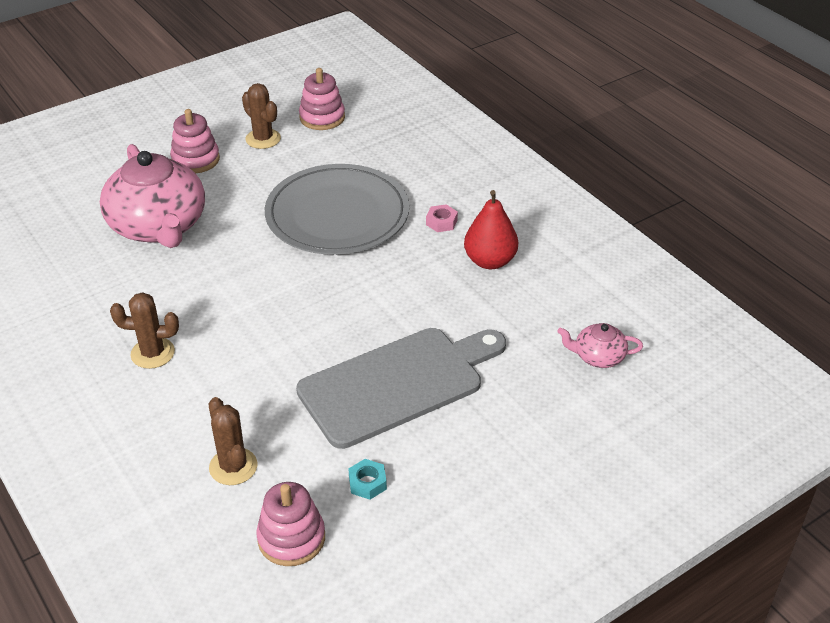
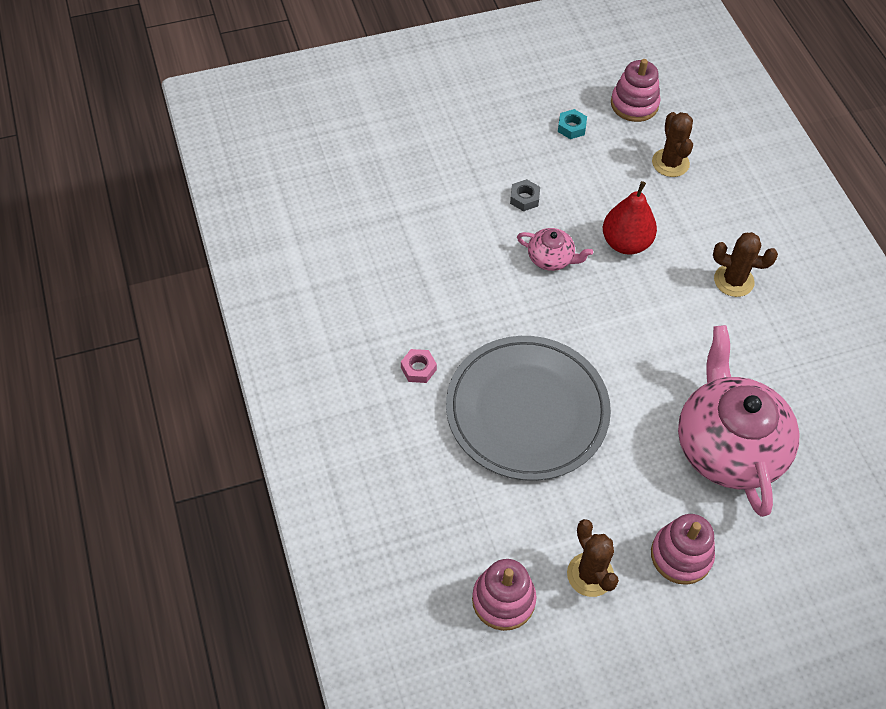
camera: 165 degrees left, 15 degrees up
grey cutting board [296,328,506,449] -> grey nut [510,179,540,211]
red pear [464,190,518,269] -> red pear moved to [603,181,657,255]
pink teapot [557,323,643,368] -> pink teapot moved to [517,228,593,271]

